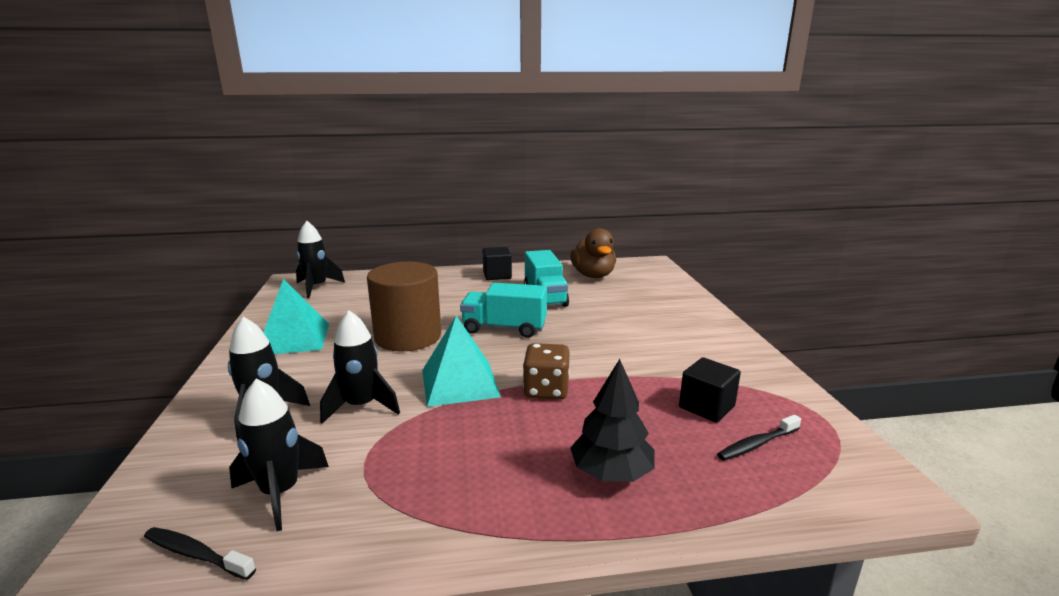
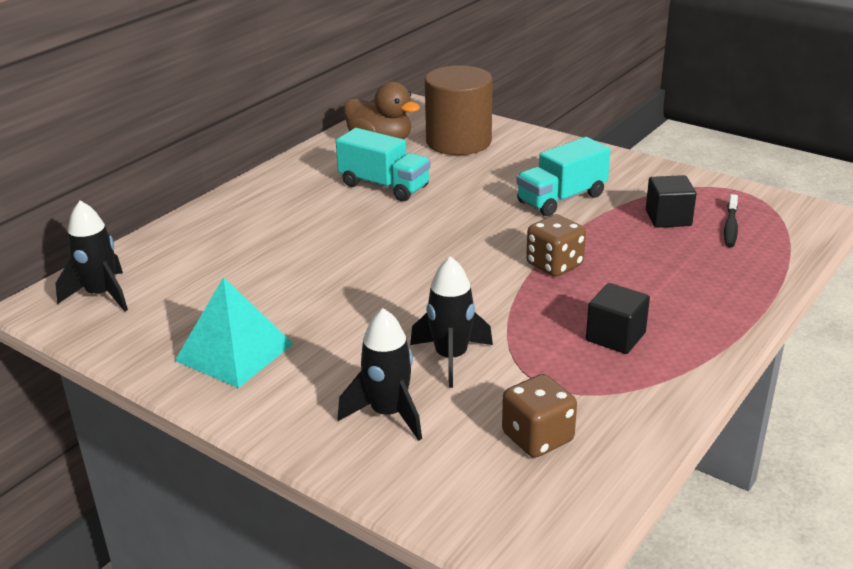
camera: 45 degrees left, 10 degrees up
black toothbrush [144,527,256,580] -> none
black rocket [229,379,329,531] -> brown dice [502,374,577,458]
brown cylinder [367,262,441,352] -> brown cylinder moved to [425,65,493,155]
turquoise pyramid [422,316,501,407] -> none
turquoise truck [460,283,547,338] -> turquoise truck moved to [516,137,611,216]
black cube [482,247,512,280] -> black cube moved to [586,283,650,354]
black tree [570,359,655,482] -> none

